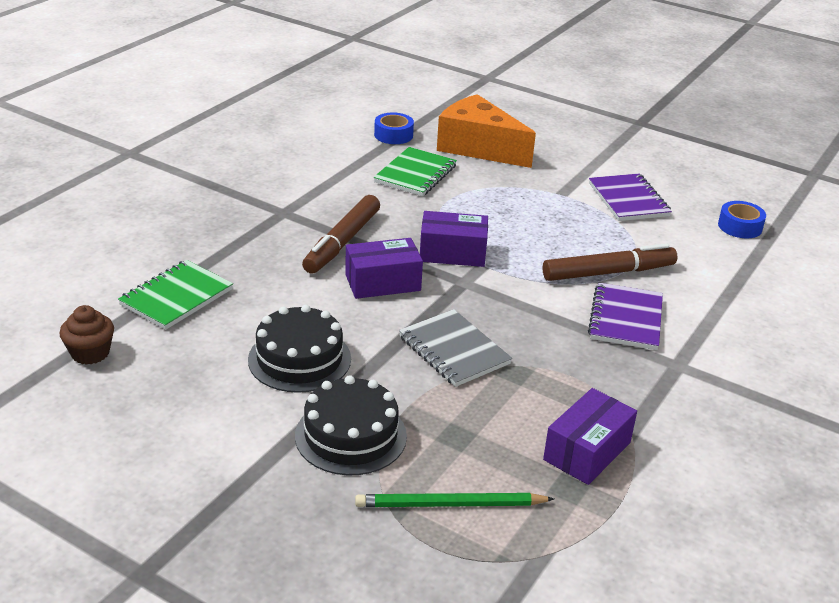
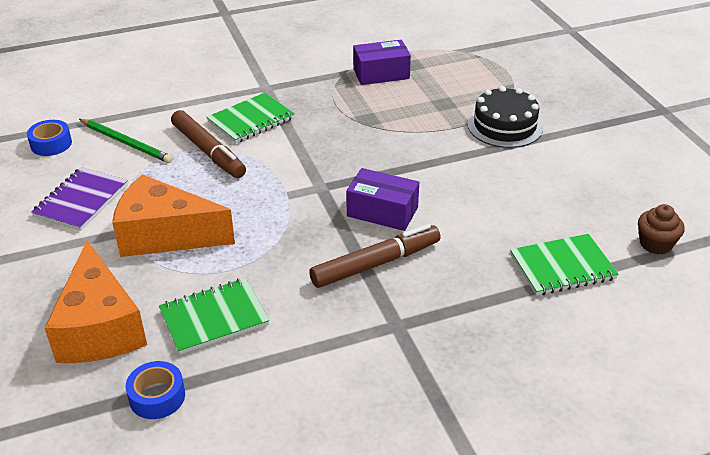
camera: 140 degrees left, 5 degrees up
black cake [248,305,351,393] -> none
green pencil [355,493,554,507] -> green pencil moved to [79,119,173,163]
grey notebook [399,309,512,387] -> none
purple box [420,211,488,267] -> none
brown marker [543,244,678,281] -> brown marker turned 150 degrees counterclockwise [171,110,246,178]
purple notebook [588,283,663,350] -> green notebook [207,93,295,143]
none -> orange cheese [112,174,235,257]

